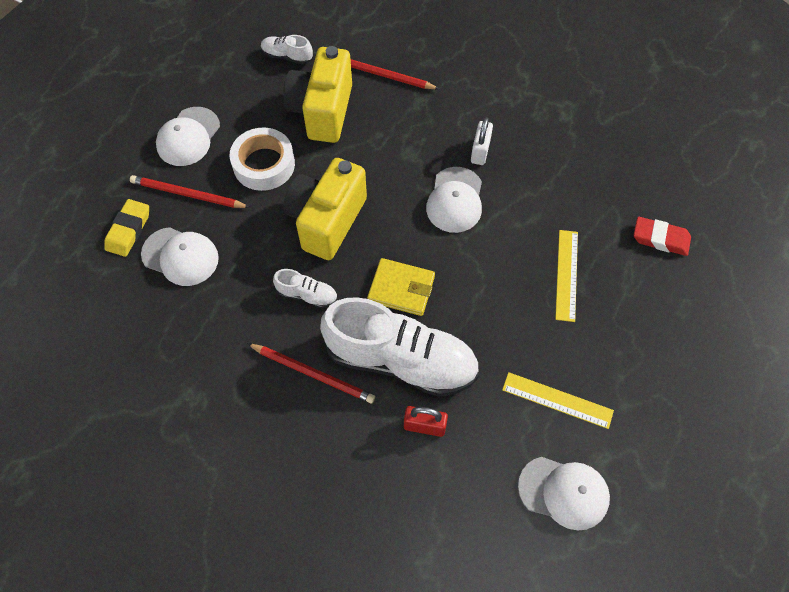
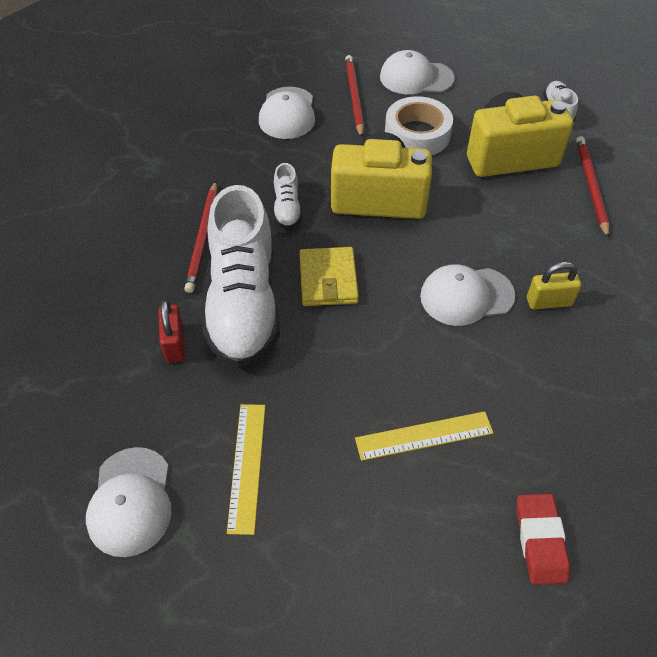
camera: 70 degrees right, 10 degrees down
yellow eraser [104,199,149,257] -> none
white padlock [471,117,493,165] -> yellow padlock [527,262,581,310]

